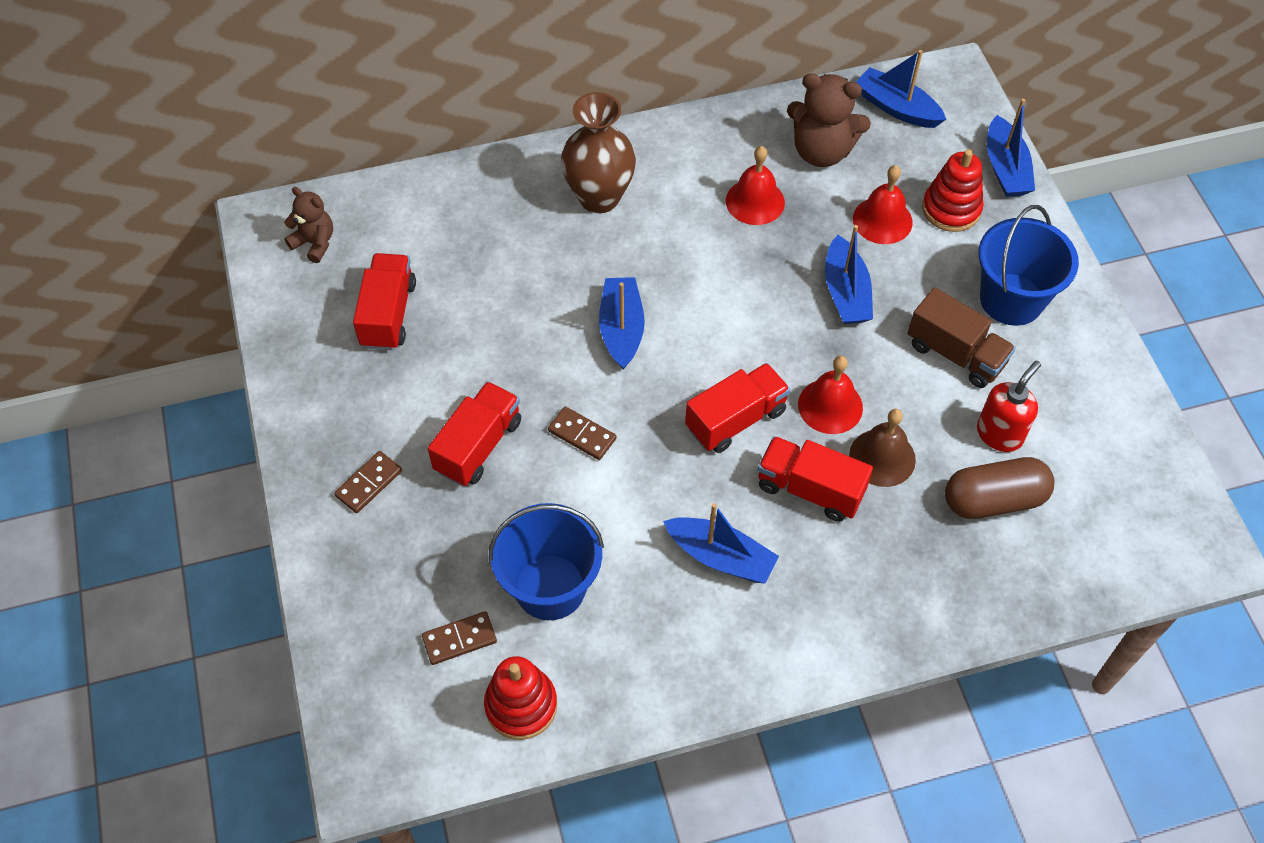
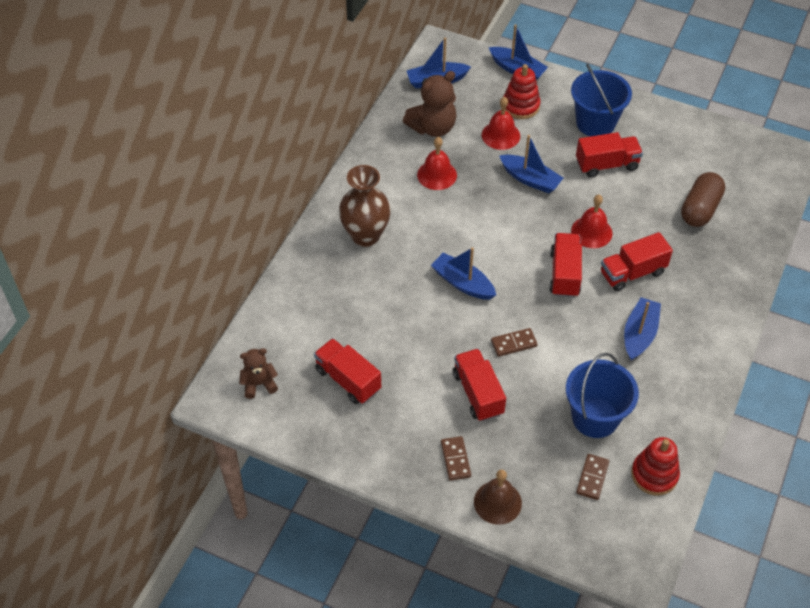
camera: 50 degrees left, 5 degrees down
blue boat [663,503,779,584] -> blue boat turned 45 degrees counterclockwise [624,298,661,360]
brown bell [849,409,916,487] -> brown bell moved to [474,470,522,525]
brown truck [908,287,1016,388] -> red truck [576,132,643,178]
red soap dispenser [977,361,1041,452] -> none

